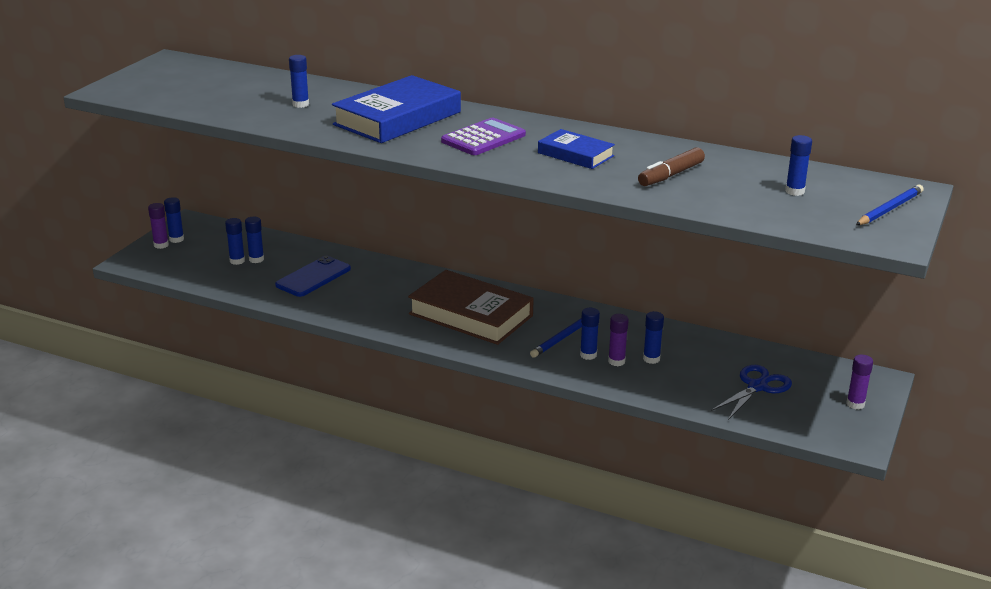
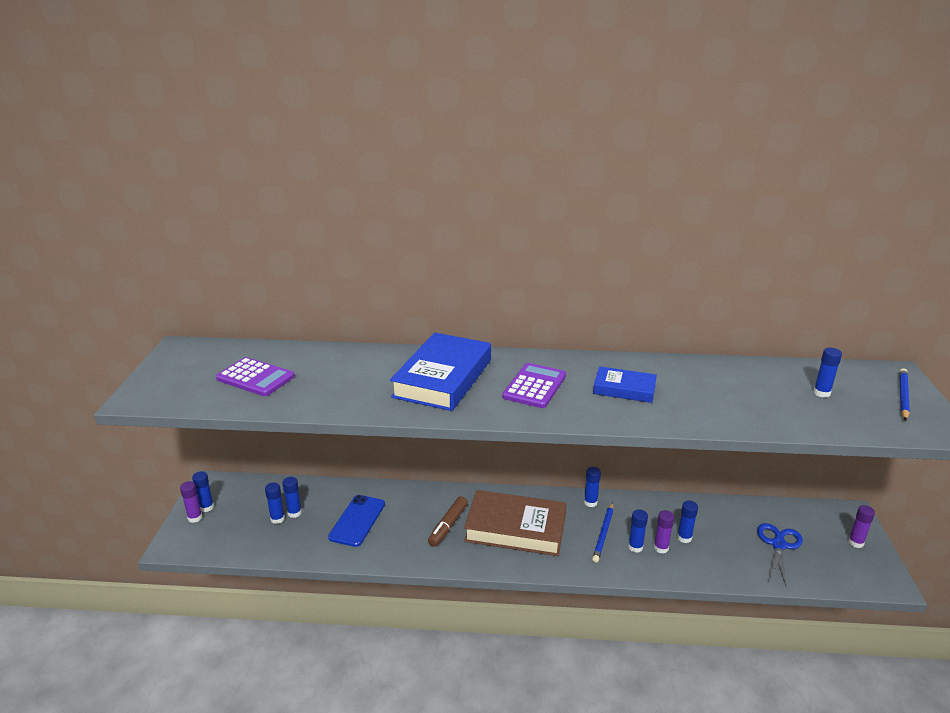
camera: 20 degrees left, 0 degrees up
blue glue stick [289,55,309,108] -> blue glue stick moved to [584,467,601,507]
brown marker [638,147,705,186] -> brown marker moved to [428,496,468,547]
none -> purple calculator [216,357,295,396]

